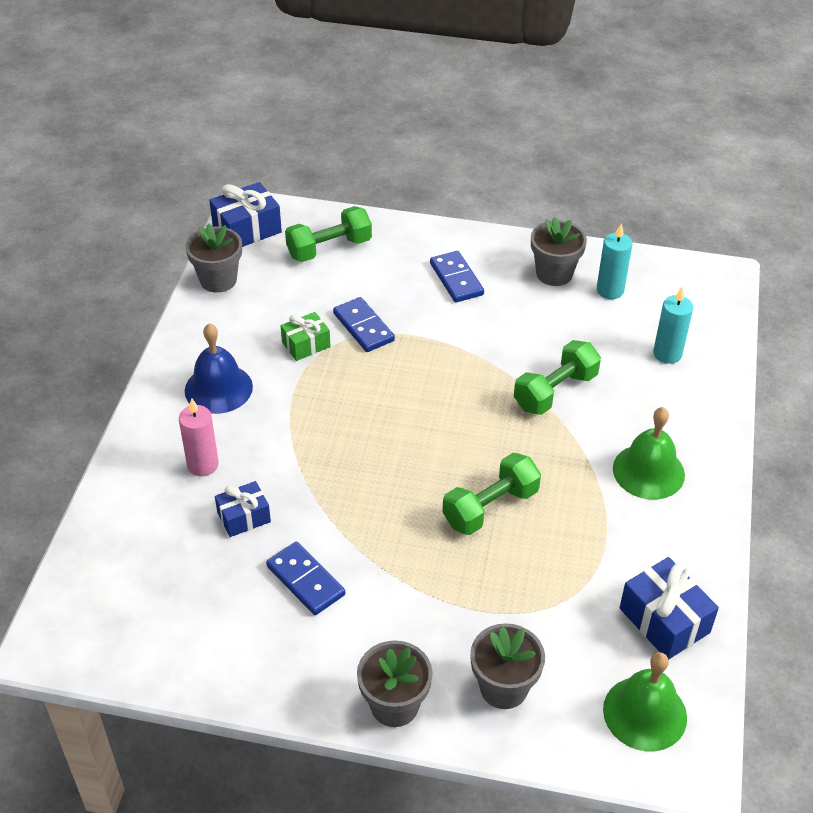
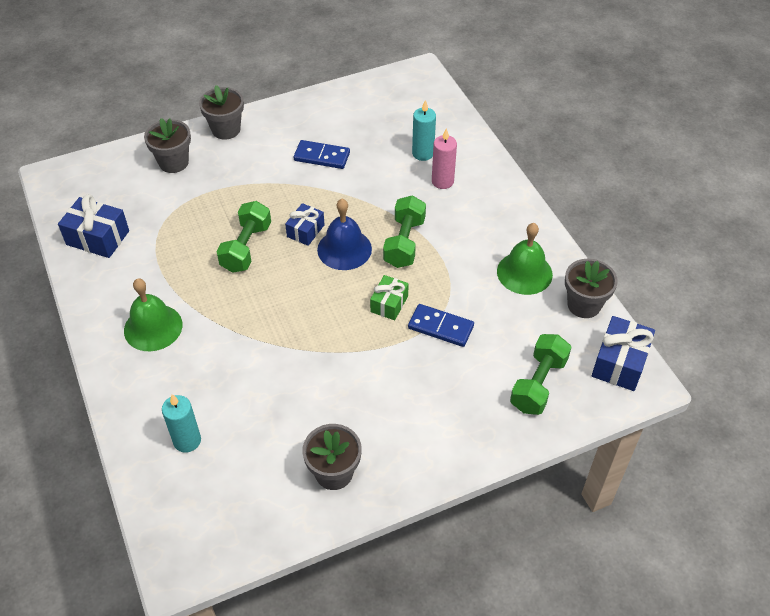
camera: 145 degrees right, 5 degrees up
blue bell [185,323,253,414] -> blue bell moved to [317,199,372,270]
blue gift [215,481,271,537] -> blue gift moved to [285,203,324,246]
green gift [281,312,331,361] -> green gift moved to [370,275,409,320]
blue domino [430,251,484,303] -> none
green dumbbell [514,340,601,415] -> green dumbbell moved to [383,195,426,268]
turquoise candle [597,223,632,299] -> turquoise candle moved to [412,100,436,161]
green bell [603,652,687,752] -> green bell moved to [497,223,553,295]

